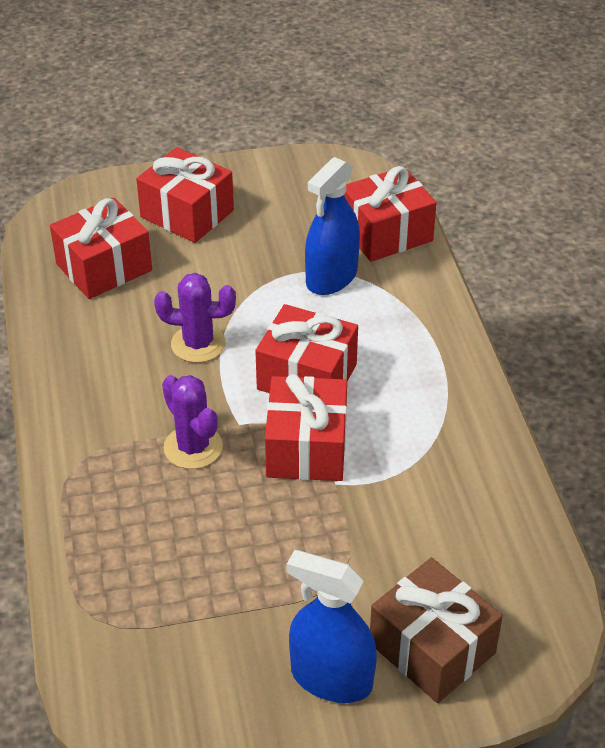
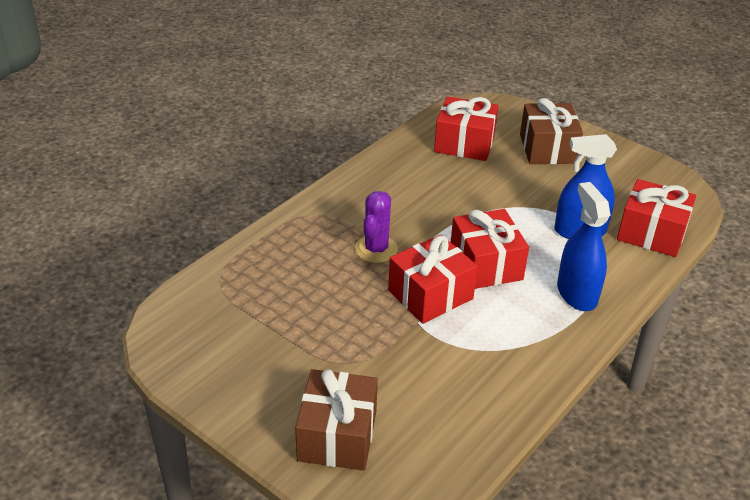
camera: 50 degrees right, 5 degrees down
red gift [136,147,234,243] -> brown gift [520,98,583,164]
purple cactus [154,273,236,363] -> none
blue spray bottle [287,550,377,703] -> blue spray bottle moved to [557,182,611,311]

